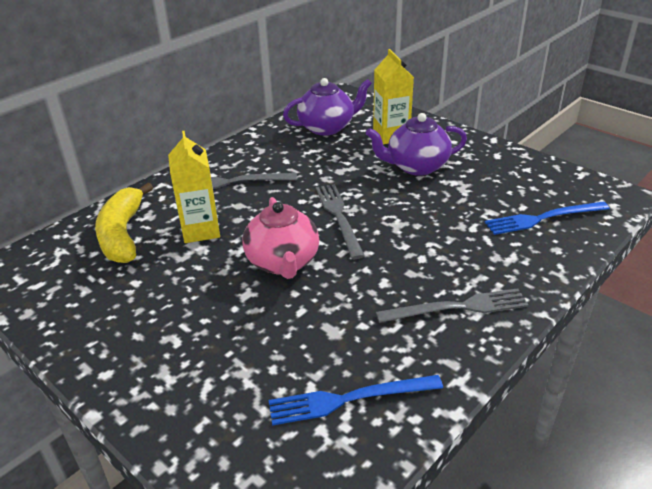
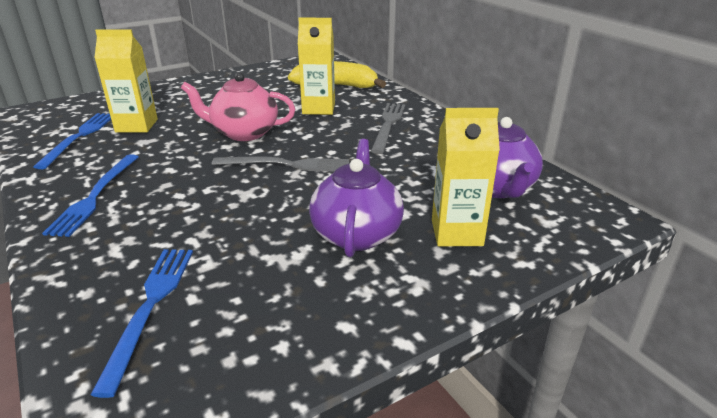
camera: 105 degrees right, 5 degrees down
grey fork [376,288,528,323] -> blue fork [42,154,138,237]
none -> yellow carton [94,30,158,133]

